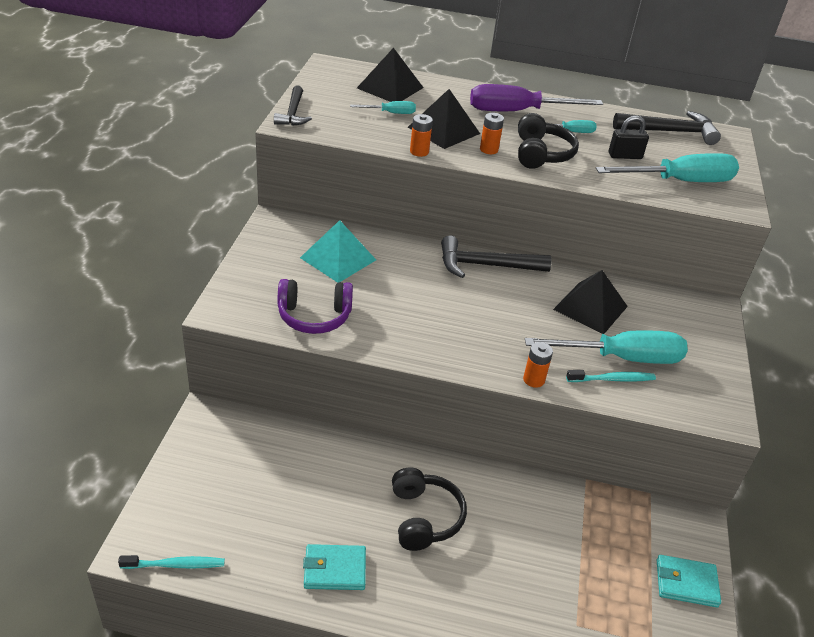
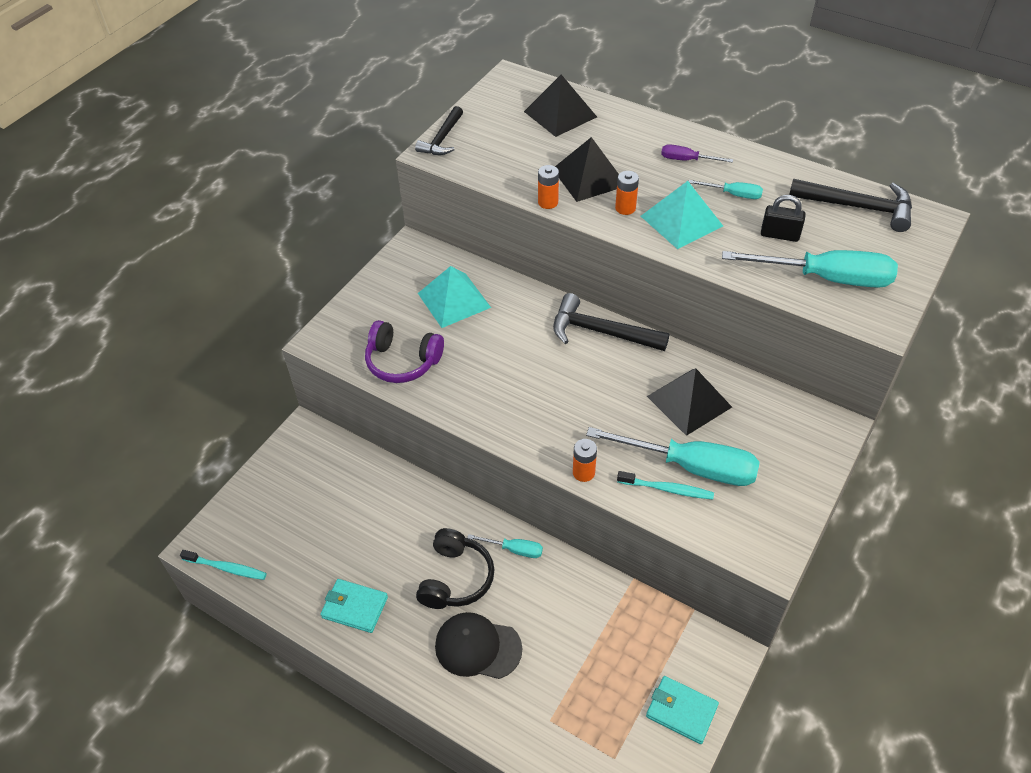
camera: 25 degrees right, 10 degrees up
turquoise screwdriver [350,101,416,114] -> turquoise screwdriver moved to [467,534,543,558]
purple screwdriver [470,84,603,111] -> purple screwdriver [661,144,733,163], size x0.47
black headphones [518,113,579,169] -> turquoise pyramid [641,181,723,249]
none -> black cap [435,612,522,679]

